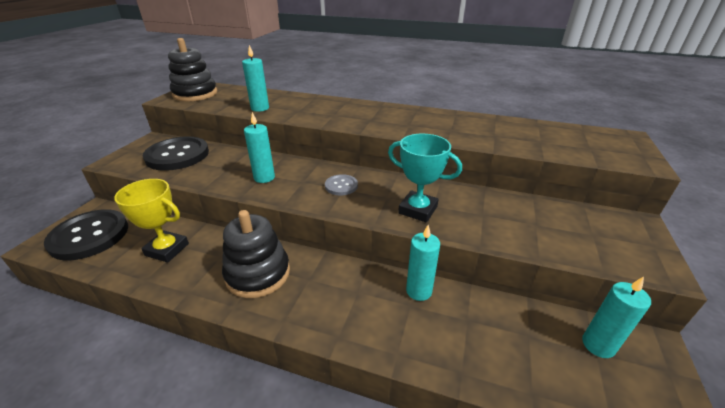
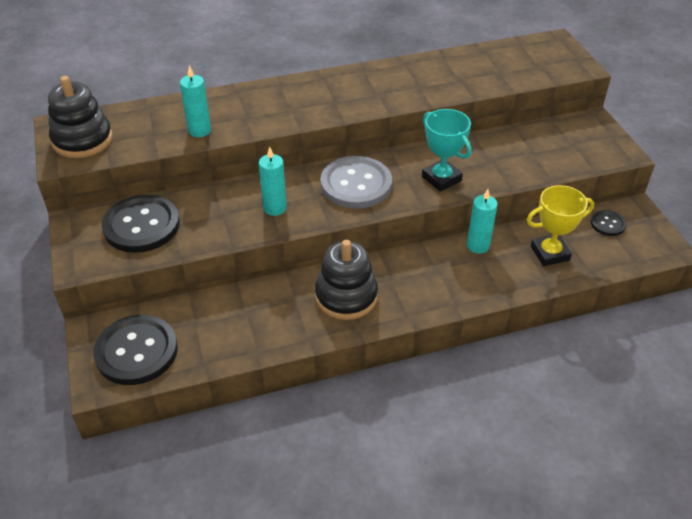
camera: 35 degrees left, 10 degrees up
yellow trophy [114,179,189,263] -> yellow trophy moved to [527,185,594,266]
grey button [325,174,358,195] -> grey button [321,156,392,209], size x2.05
turquoise trophy [388,134,462,222] -> turquoise trophy turned 60 degrees clockwise [422,109,471,192]
turquoise candle [582,276,651,358] -> black button [591,210,626,236]

